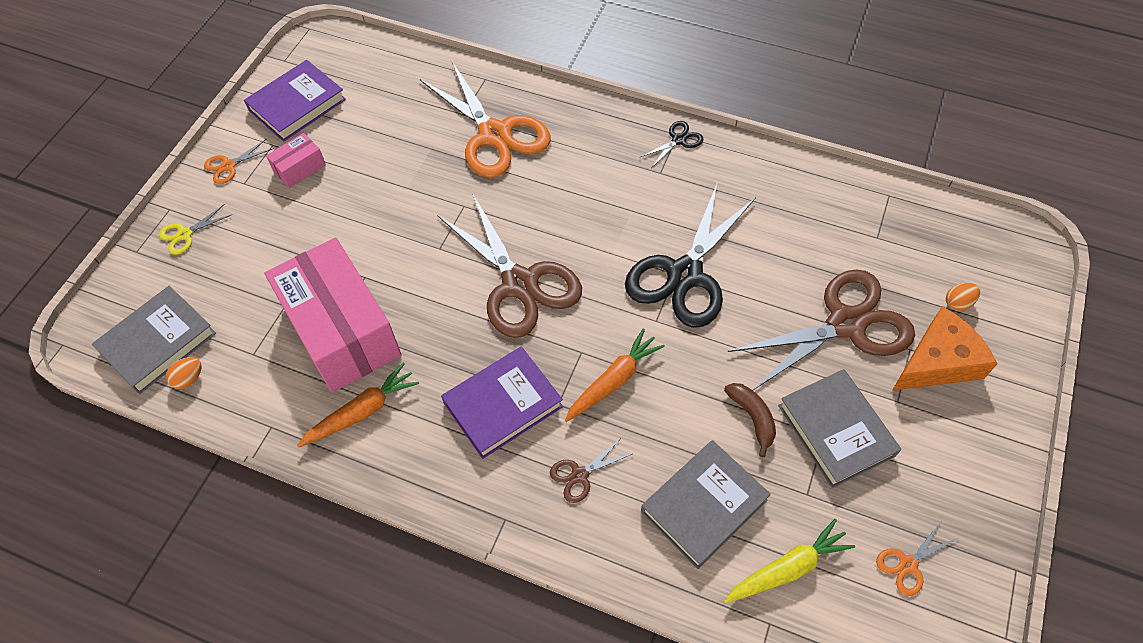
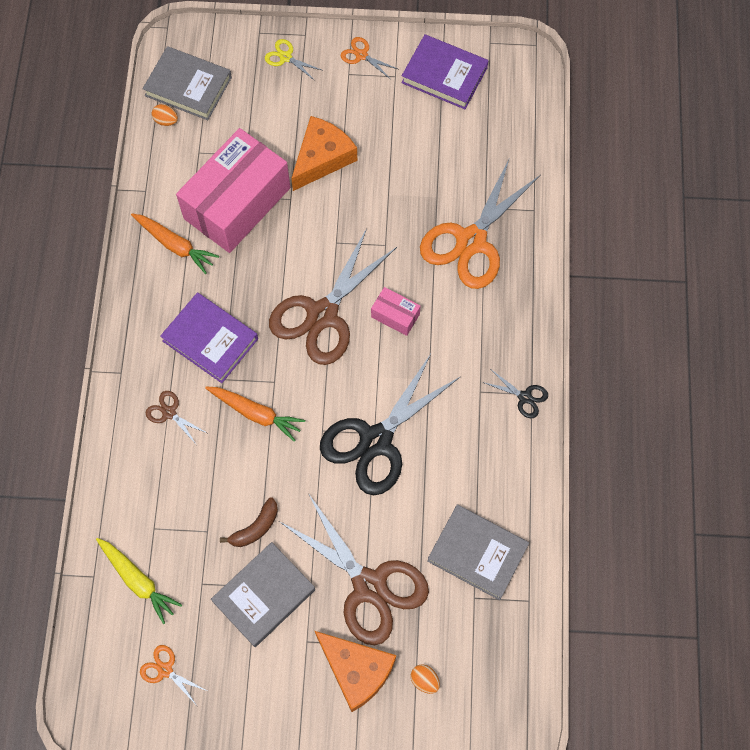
camera: 70 degrees right, 10 degrees up
pink box [266,133,326,188] -> pink box moved to [371,287,421,336]
black scissors [625,184,756,328] -> black scissors turned 60 degrees counterclockwise [320,354,461,495]
grey book [641,440,771,569] -> grey book moved to [428,505,529,600]
none -> orange cheese [291,116,357,191]

